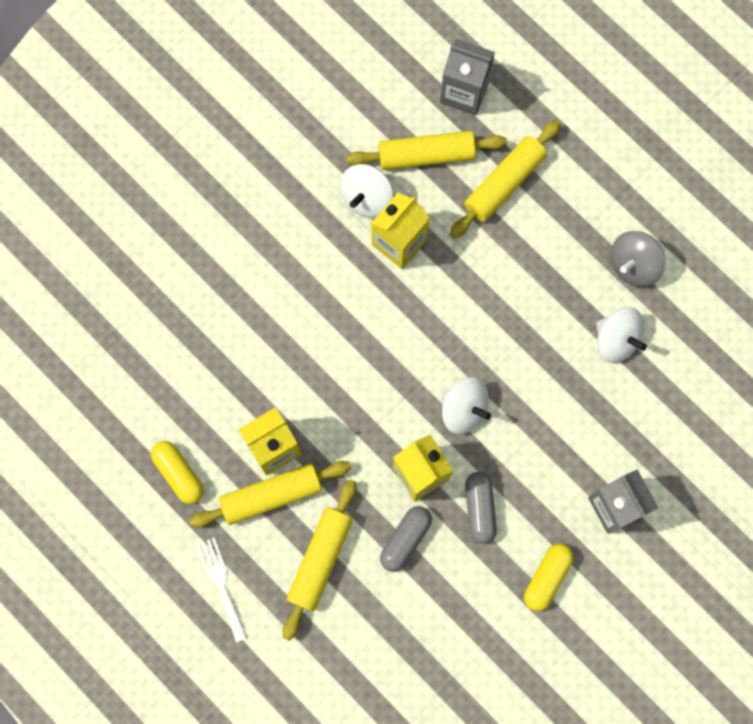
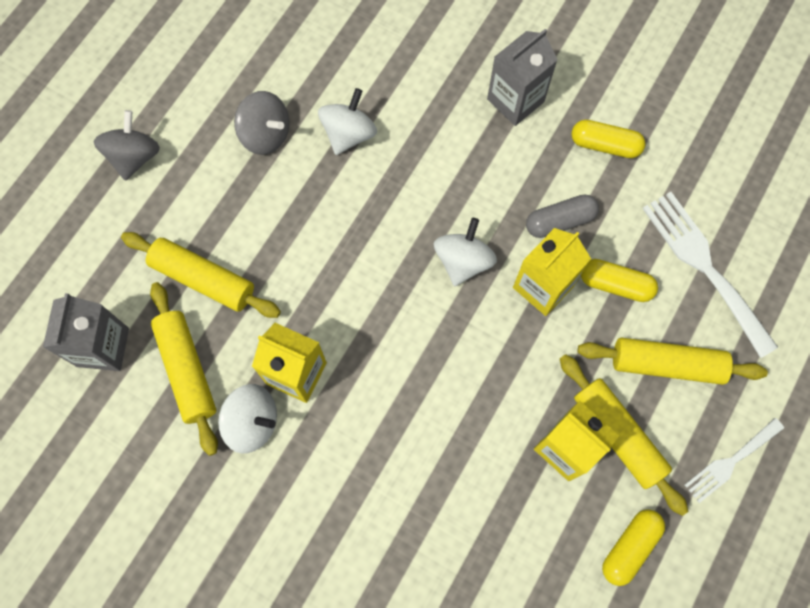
camera: 105 degrees left, 5 degrees down
grey capsule [380,506,432,572] -> yellow capsule [581,259,658,302]
none -> grey spinning top [93,110,160,181]
none -> white fork [642,192,778,358]

